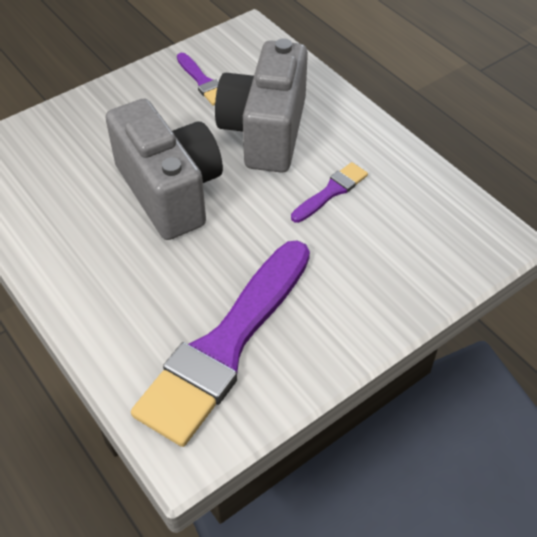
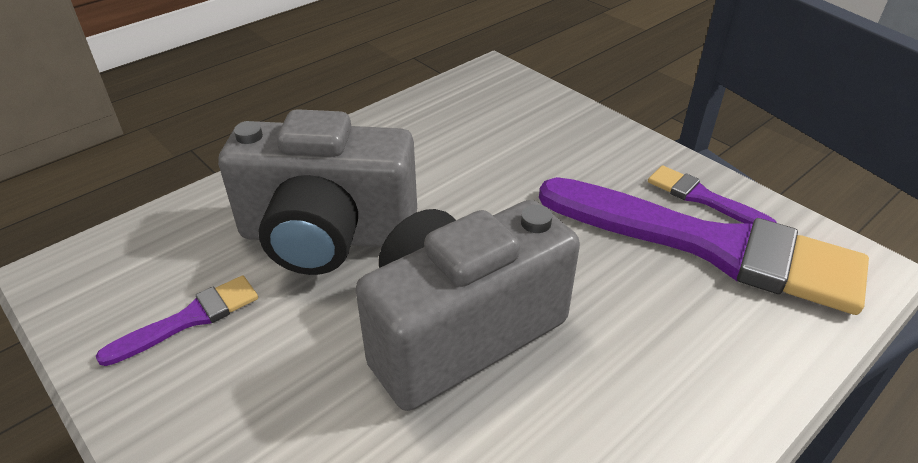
camera: 95 degrees left, 10 degrees down
purple brush [291,162,368,223] -> purple brush moved to [648,165,777,224]

